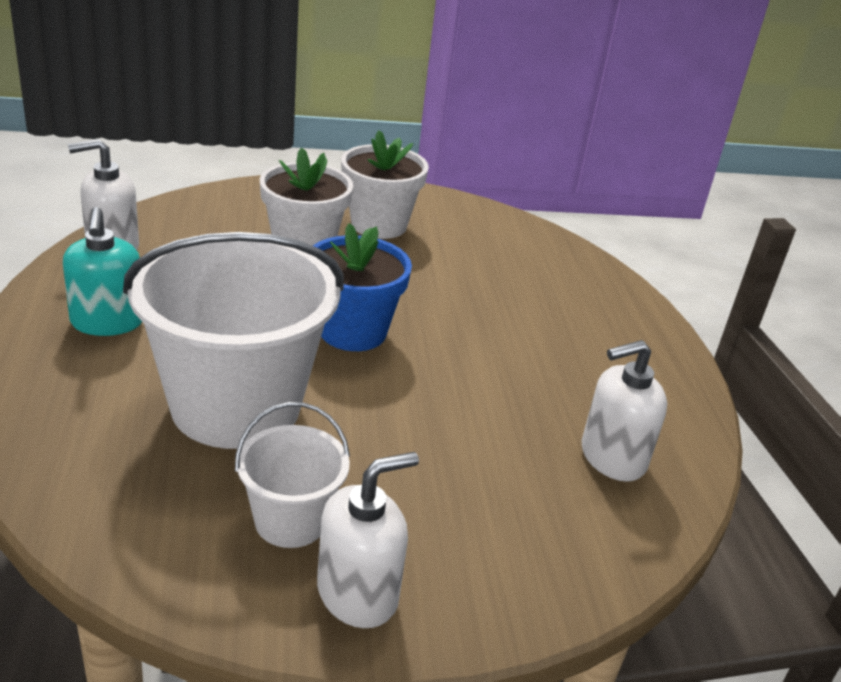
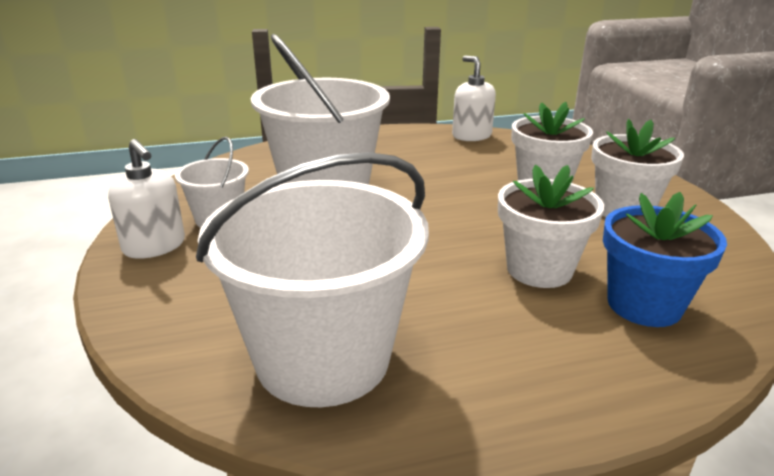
camera: 85 degrees right, 5 degrees down
turquoise soap dispenser [63,207,142,336] -> none
blue flower pot [313,223,412,351] -> blue flower pot moved to [603,192,727,327]
white soap dispenser [582,340,667,482] -> white bucket [196,152,429,407]
none -> white flower pot [498,165,604,288]

